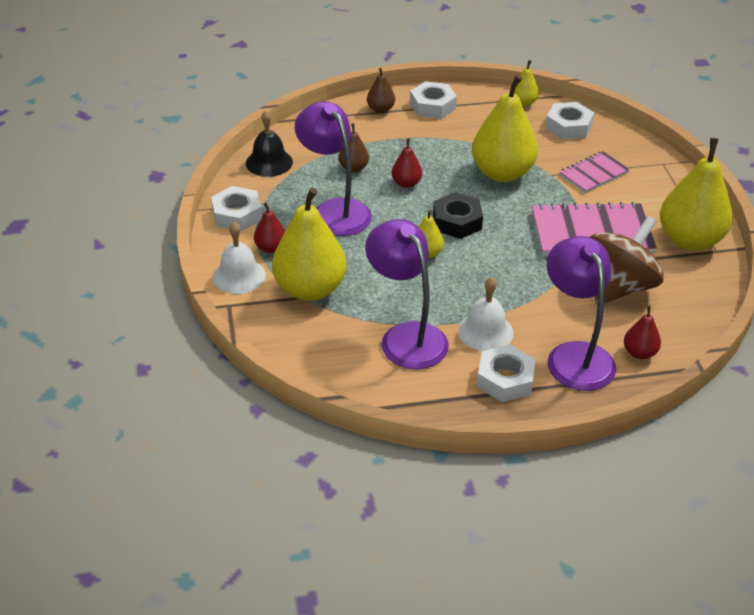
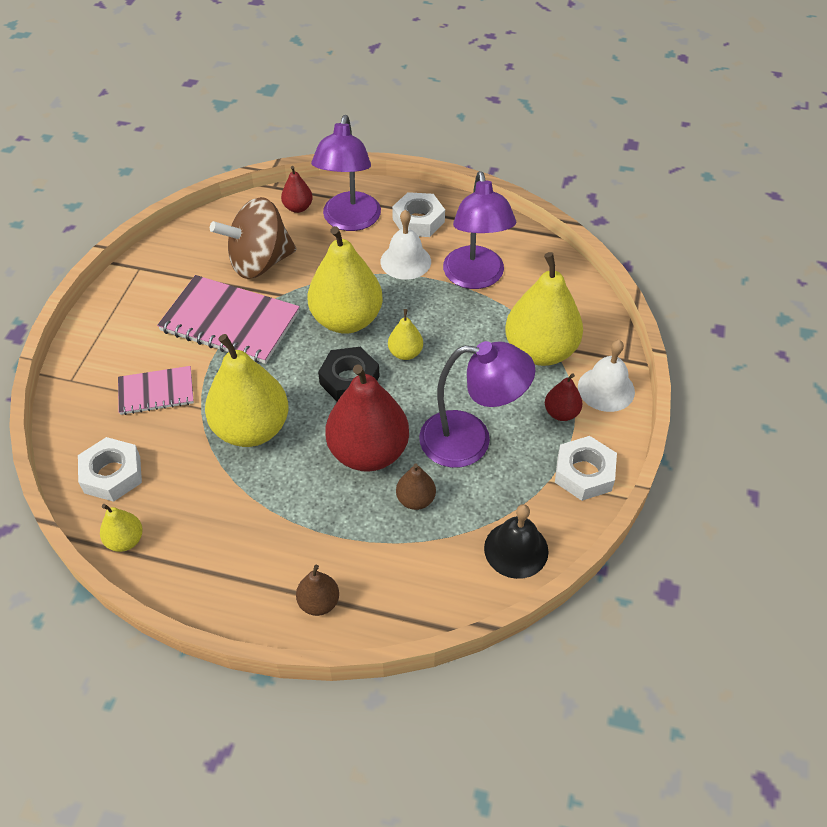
camera: 155 degrees left, 10 degrees up
purple lamp [295,101,372,236] -> purple lamp turned 75 degrees counterclockwise [419,341,535,468]
red pear [392,138,422,188] -> red pear [325,364,409,472], size x2.14
white nut [410,81,457,119] -> none
yellow pear [660,138,733,250] -> yellow pear moved to [308,226,383,334]

